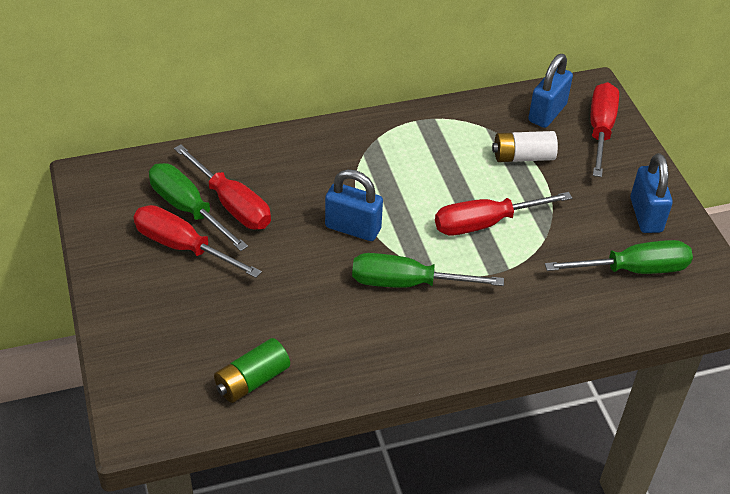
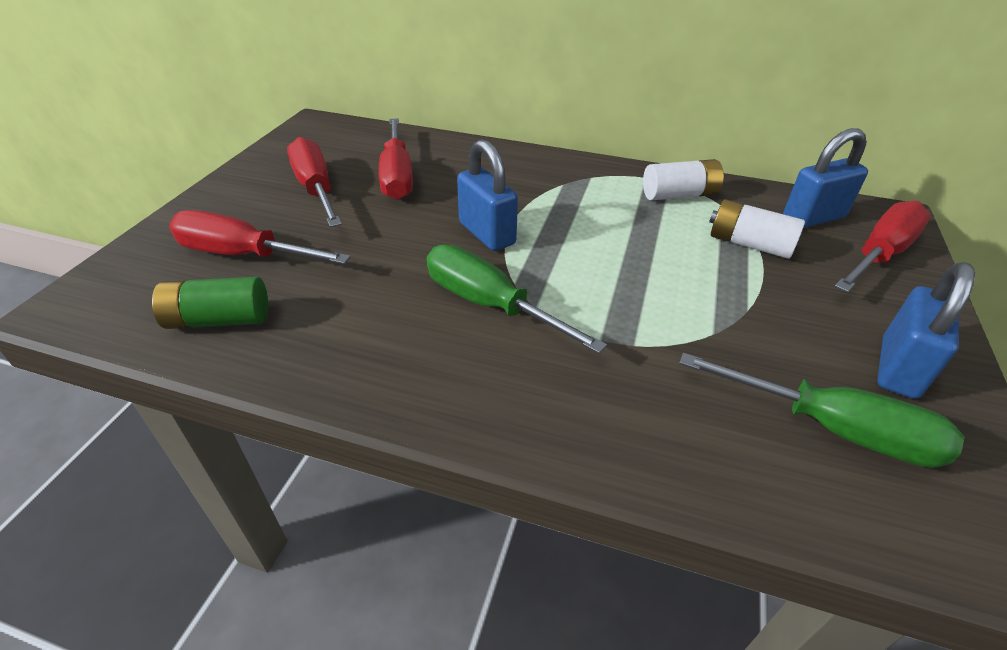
camera: 35 degrees right, 5 degrees down
green screwdriver [149,163,248,251] -> none
red screwdriver [435,192,572,235] -> red screwdriver moved to [169,210,351,264]
none -> white battery [643,159,724,200]

